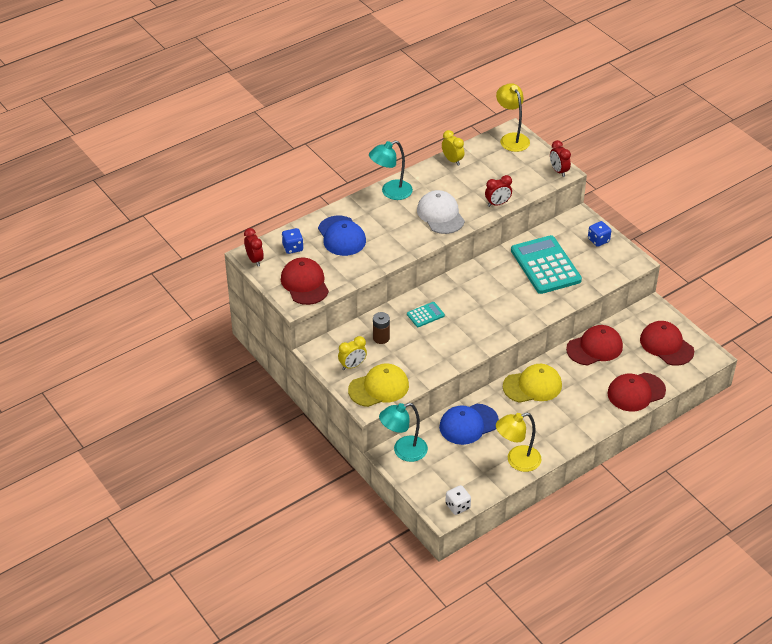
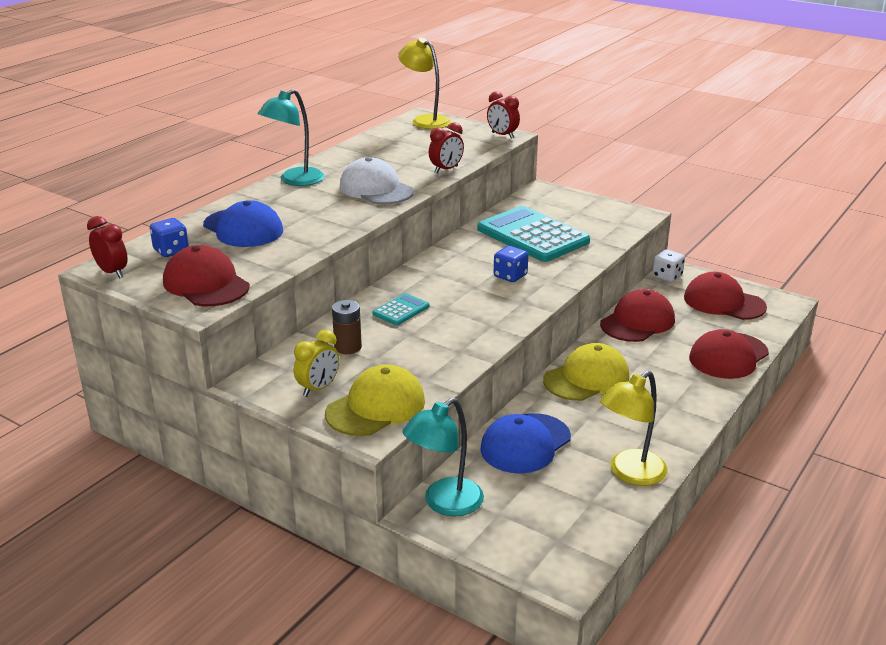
camera: 20 degrees left, 15 degrees down
yellow clock [442,130,464,166] -> none
white dice [446,485,471,515] -> white dice moved to [652,249,685,282]
blue dice [588,221,611,247] -> blue dice moved to [494,246,528,282]

